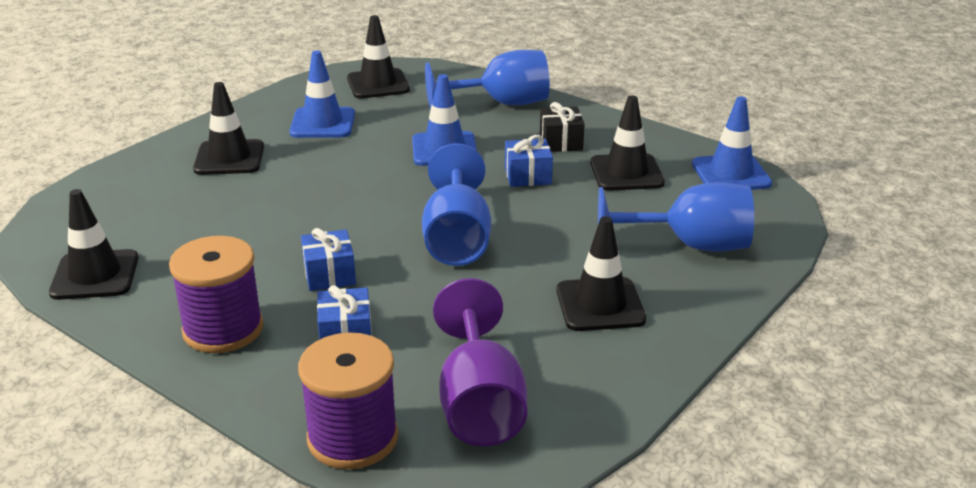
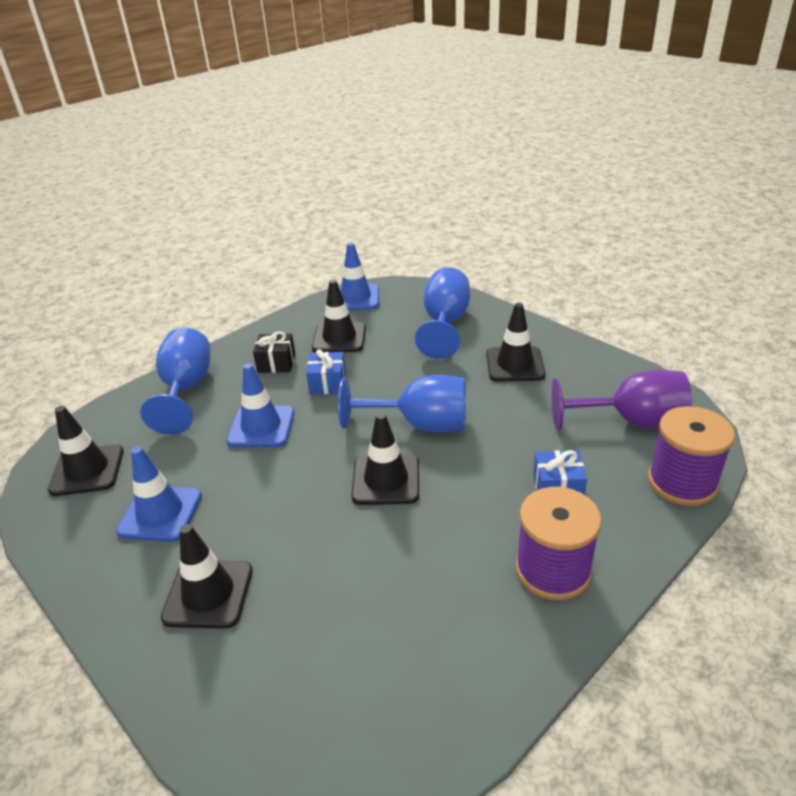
camera: 80 degrees left, 5 degrees up
black traffic cone [49,189,139,300] -> black traffic cone moved to [351,413,419,505]
blue gift [301,228,356,291] -> none

